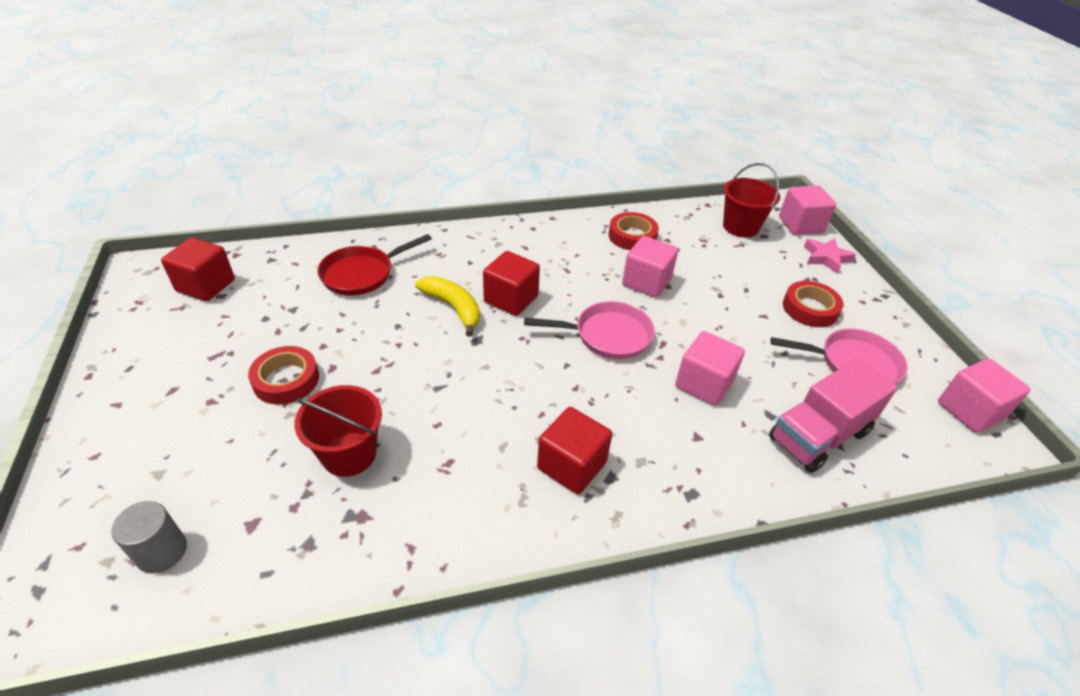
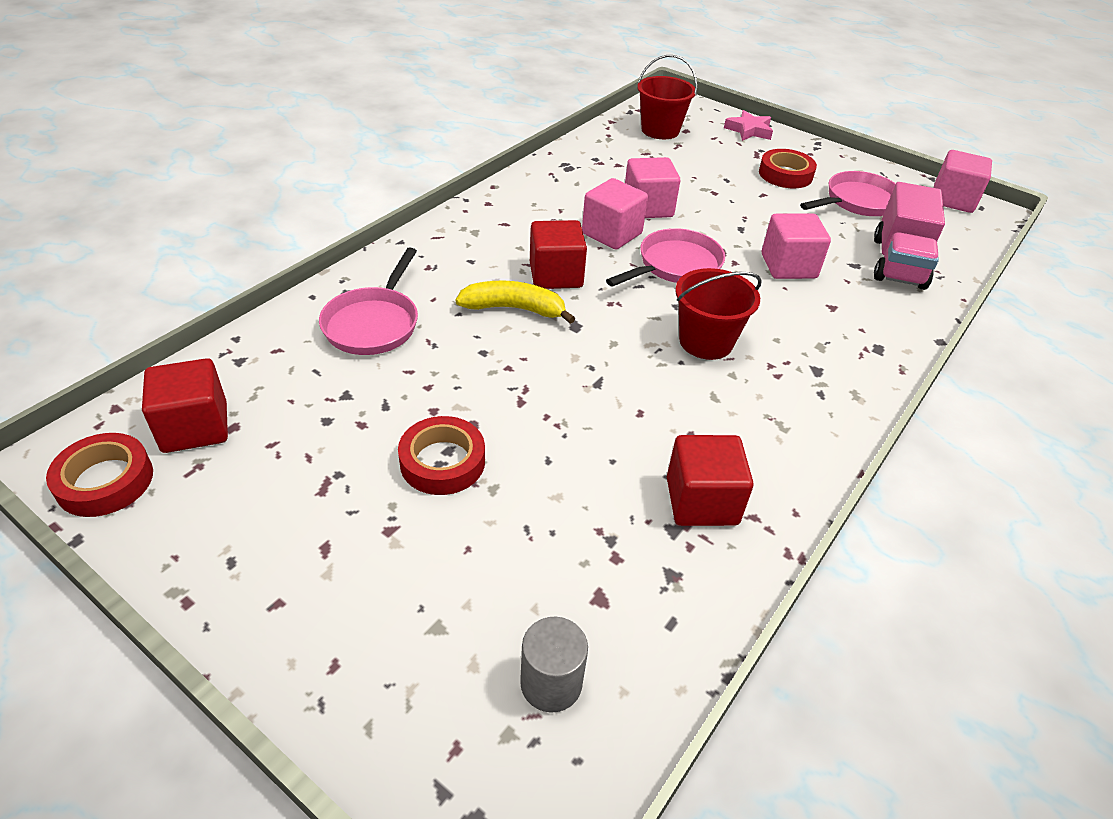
camera: 40 degrees left, 0 degrees up
red bucket [294,385,382,477] -> red bucket moved to [675,268,762,360]
red pan [317,234,432,295] -> pink pan [319,247,418,355]
red cube [537,407,612,494] -> red cube moved to [667,435,754,526]
red tape [608,212,659,250] -> red tape moved to [46,433,153,517]
pink cube [779,186,836,235] -> pink cube moved to [582,178,648,249]

